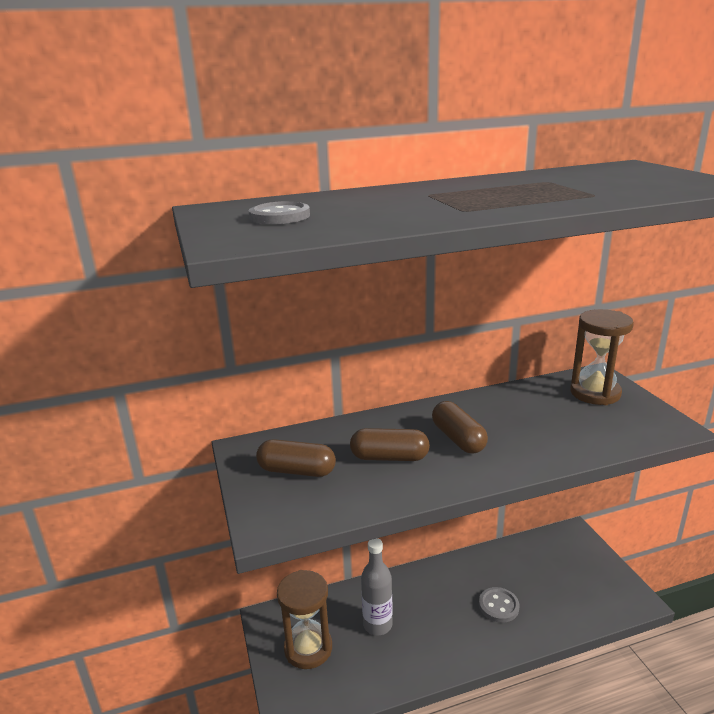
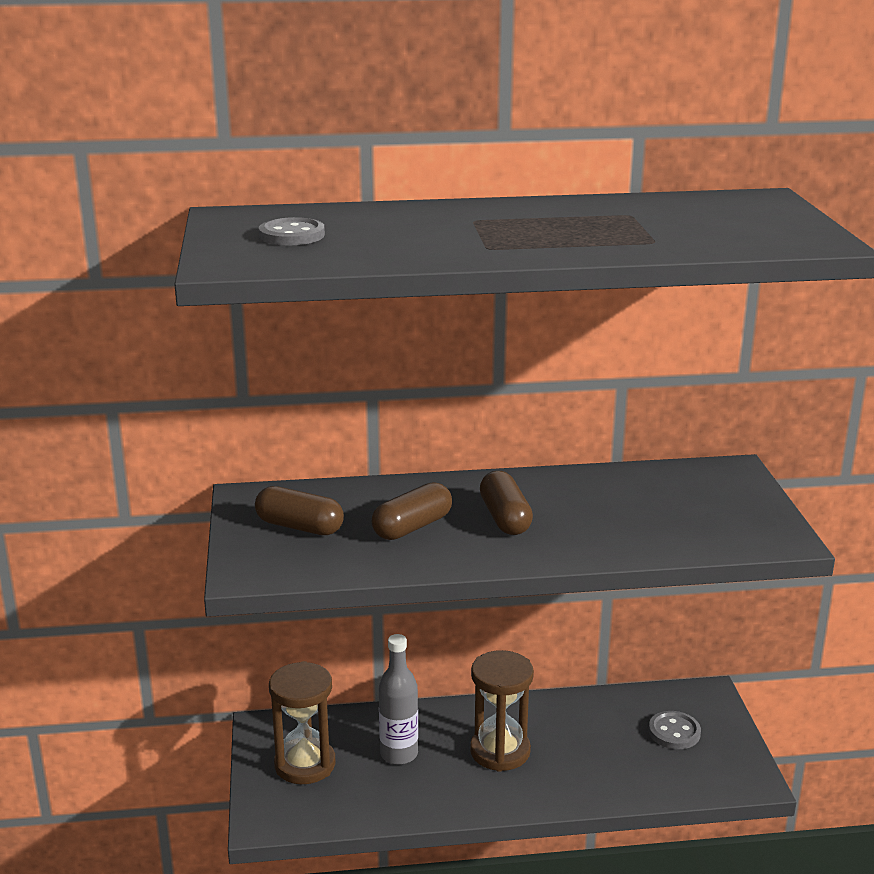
camera: 10 degrees right, 0 degrees up
brown capsule [350,428,430,461] -> brown capsule turned 60 degrees counterclockwise [372,482,452,540]
grey button [479,587,519,623] -> grey button moved to [649,711,701,749]
brown hourglass [570,309,634,405] -> brown hourglass moved to [470,650,534,772]

